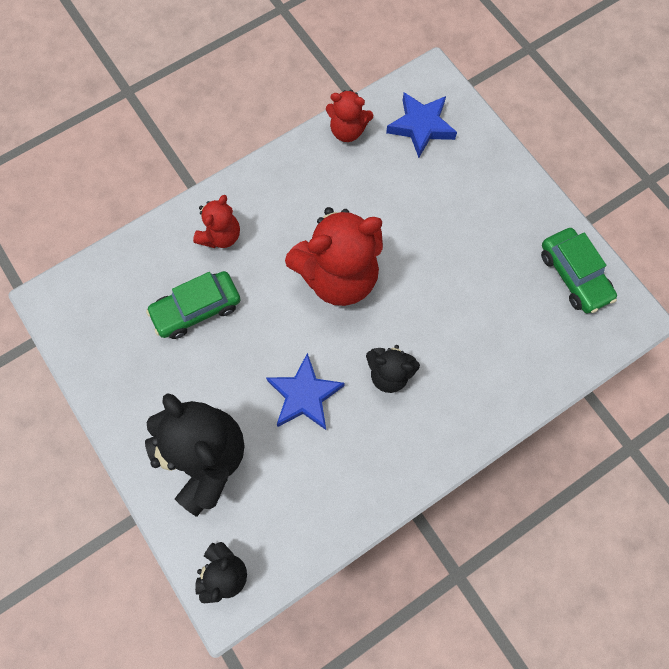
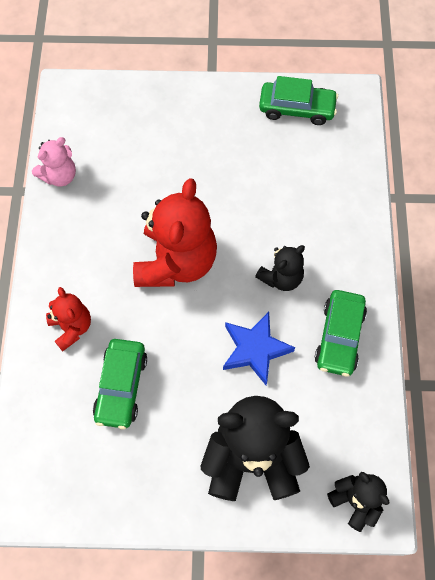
camera: 55 degrees left, 5 degrees down
red teddy bear [326,90,373,142] -> pink teddy bear [32,137,76,187]
blue star [386,92,457,158] -> none
none -> green car [315,290,367,377]

